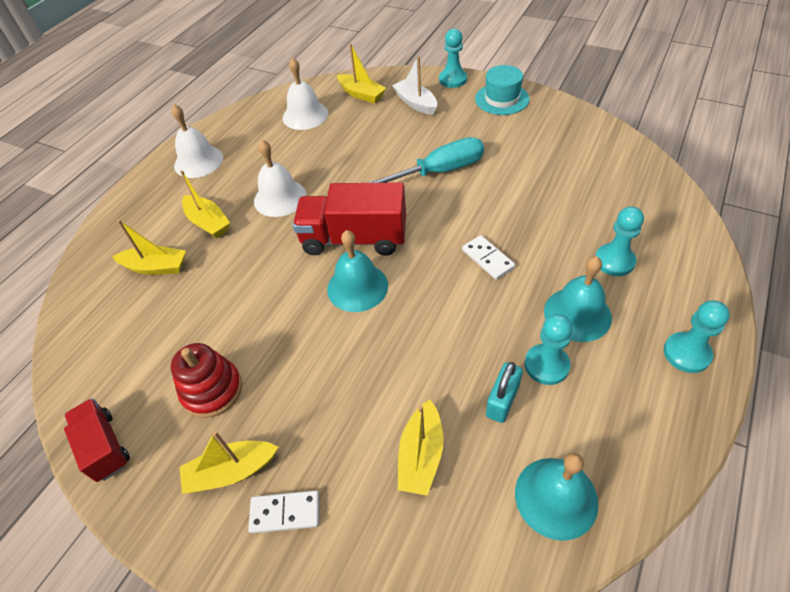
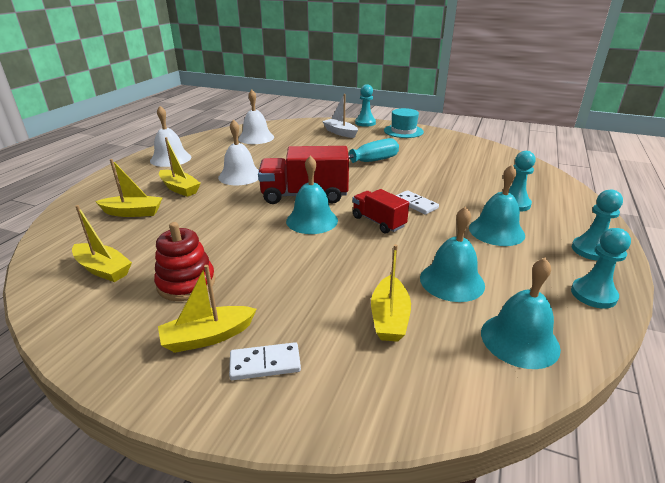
camera: 10 degrees left, 20 degrees down
red truck [64,398,130,482] -> red truck moved to [352,189,409,234]
yellow boat [337,43,386,103] -> yellow boat moved to [72,205,132,282]
turquoise padlock [486,362,523,423] -> turquoise bell [420,206,485,302]
turquoise pawn [525,314,573,385] -> turquoise pawn moved to [571,228,631,309]

